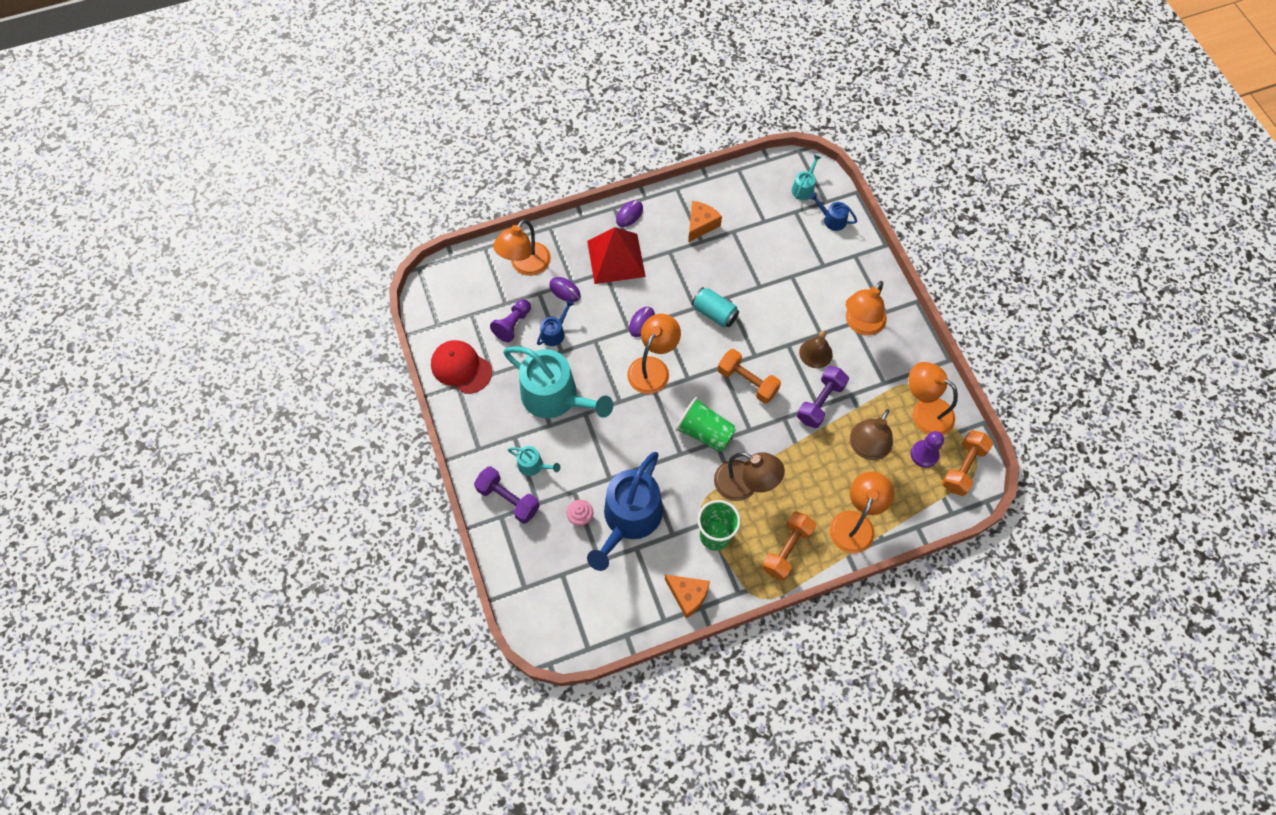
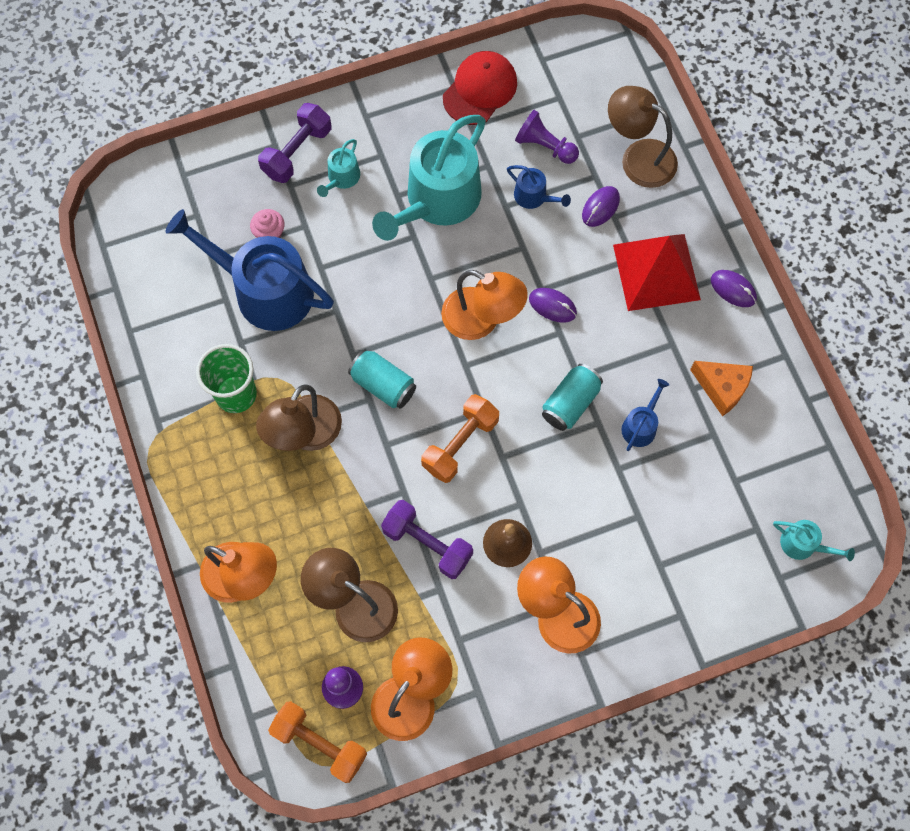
camera: 90 degrees right, 5 degrees up
orange lamp [493,219,551,276] -> brown lamp [608,86,678,188]
orange cheese [665,575,710,618] -> none
green cup [676,397,736,452] -> turquoise can [348,349,416,408]
orange dumbbell [762,511,816,581] -> none
blue watering can [810,193,857,231] -> blue watering can moved to [621,379,669,451]

